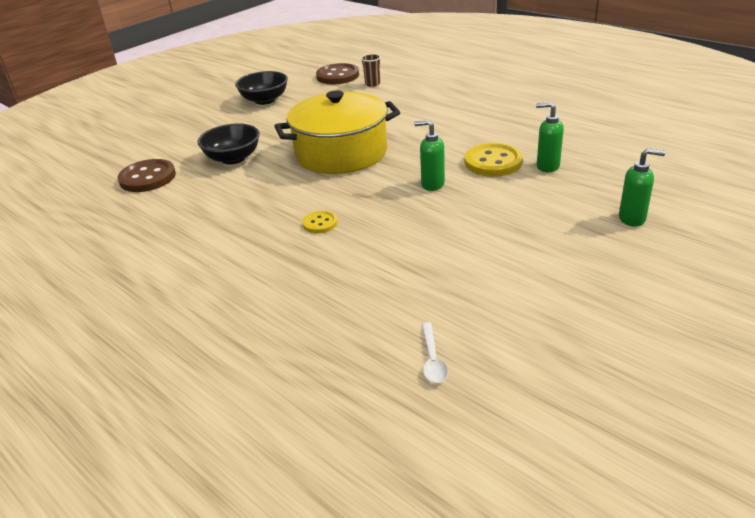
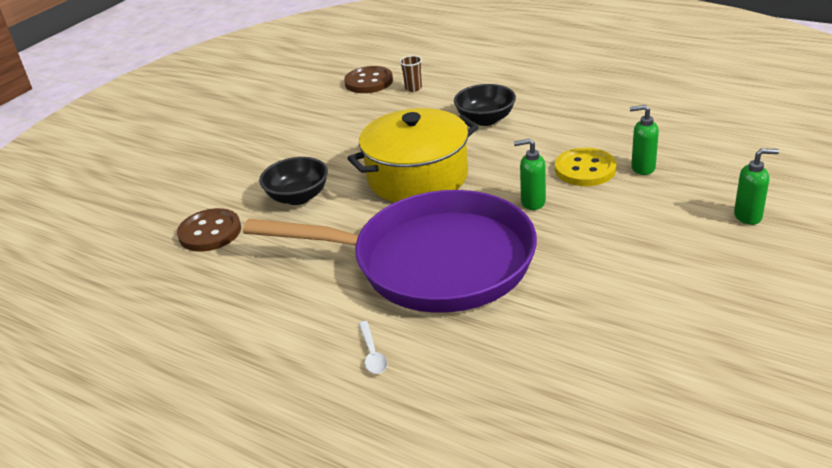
camera: 10 degrees left, 0 degrees up
black bowl [235,71,288,105] -> black bowl moved to [454,84,516,126]
yellow button [302,211,338,233] -> purple pan [243,190,537,313]
white spoon [421,322,448,383] -> white spoon moved to [358,321,387,374]

